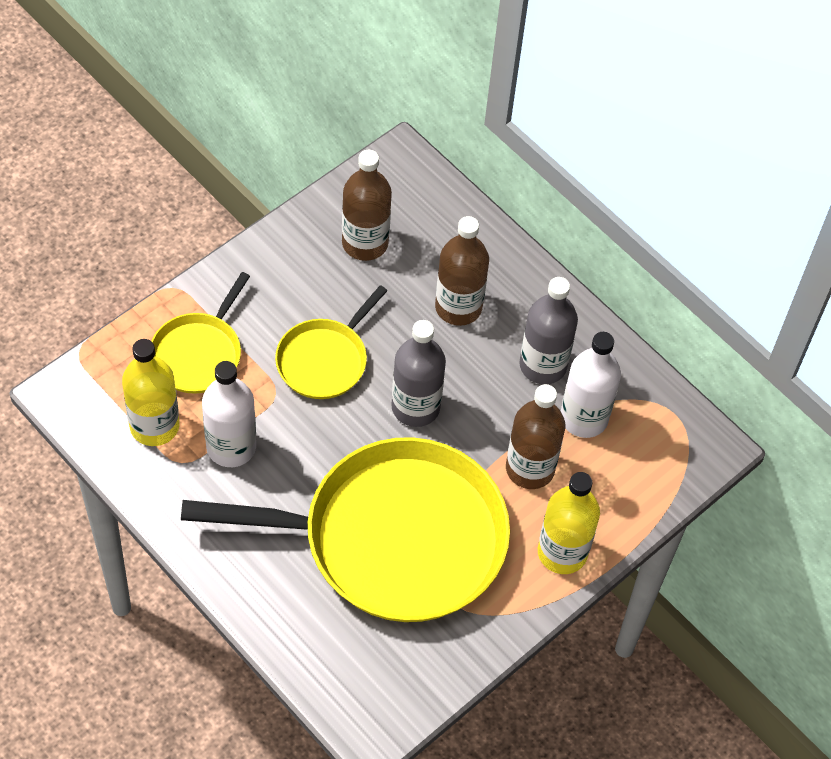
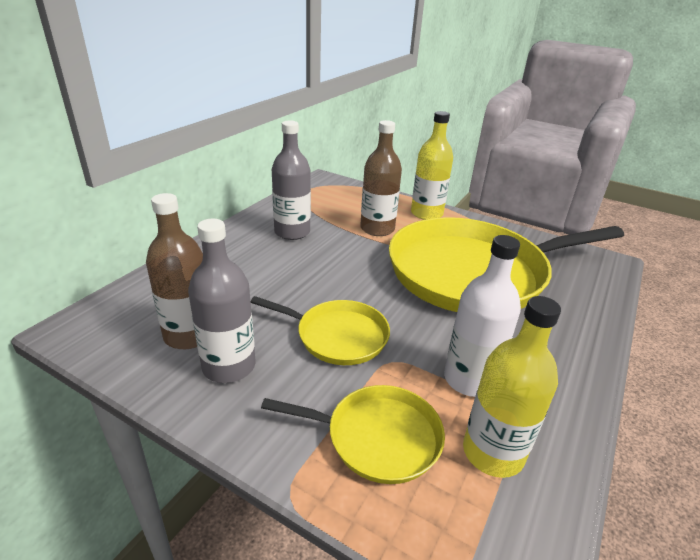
camera: 105 degrees left, 25 degrees down
yellow pan [181,437,510,622] -> yellow pan turned 90 degrees counterclockwise [389,217,624,312]
grey bottle [391,320,446,427] -> grey bottle moved to [188,219,256,383]
brown bottle [435,216,489,326] -> none
white bottle [561,332,621,438] -> none

